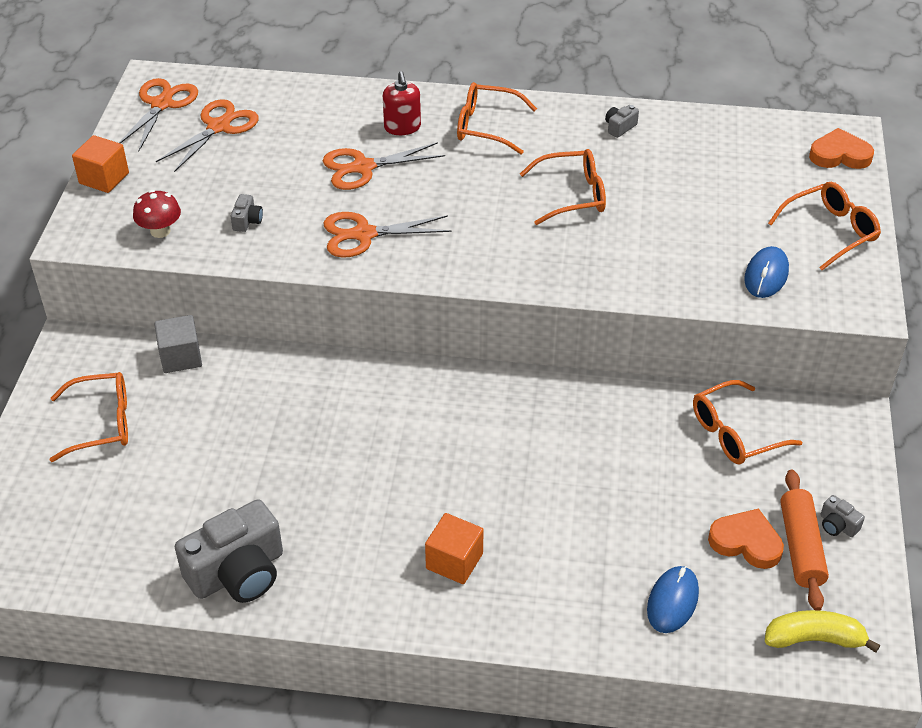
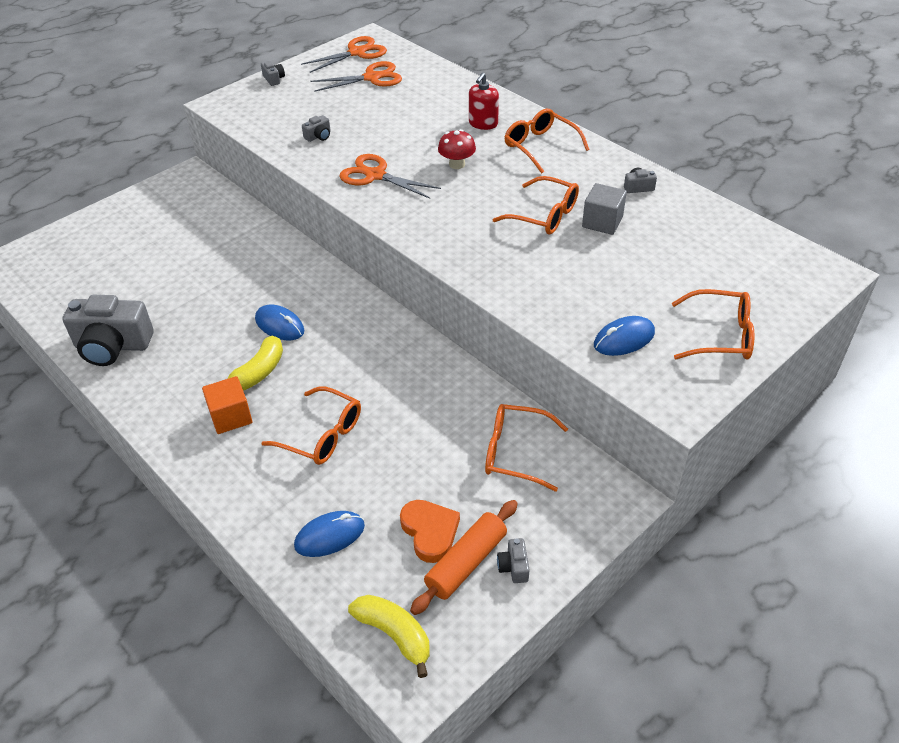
camera: 40 degrees right, 0 degrees up
orange glasses [50,372,128,462] -> orange glasses moved to [262,386,361,465]
orange cube [72,135,129,193] -> grey camera [261,61,285,86]
red mushroom [133,190,181,238] -> red mushroom moved to [438,129,476,169]
grey cube [154,315,202,373] -> grey cube moved to [582,183,627,235]
orange scissors [323,142,445,190] -> none
orange heart [809,128,874,169] -> none
none -> yellow banana [227,335,283,390]
none -> blue mouse [255,305,304,340]

